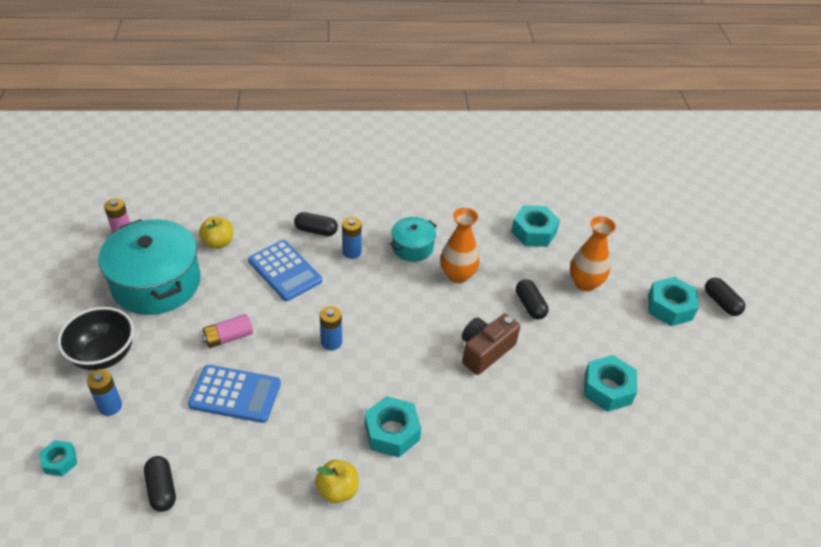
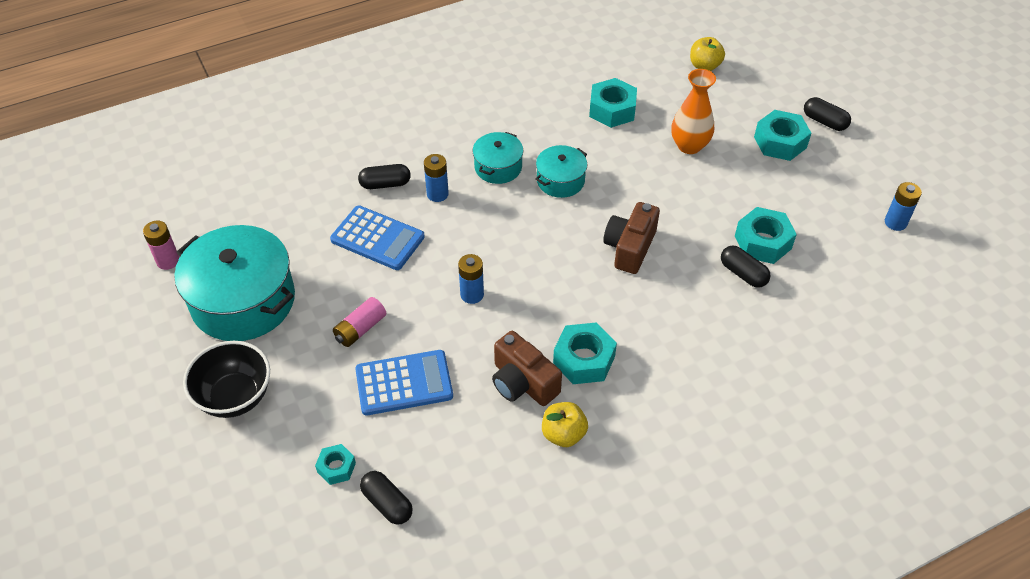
camera: 20 degrees left, 5 degrees up
turquoise nut [39,440,77,476] -> turquoise nut moved to [315,444,356,485]
blue battery [87,369,122,416] -> blue battery moved to [885,182,922,231]
yellow apple [199,216,233,249] -> yellow apple moved to [690,37,725,71]
orange vase [440,207,480,283] -> turquoise pot [535,145,587,198]
black capsule [516,279,548,319] -> black capsule moved to [721,245,770,288]
none -> brown camera [492,331,562,406]

